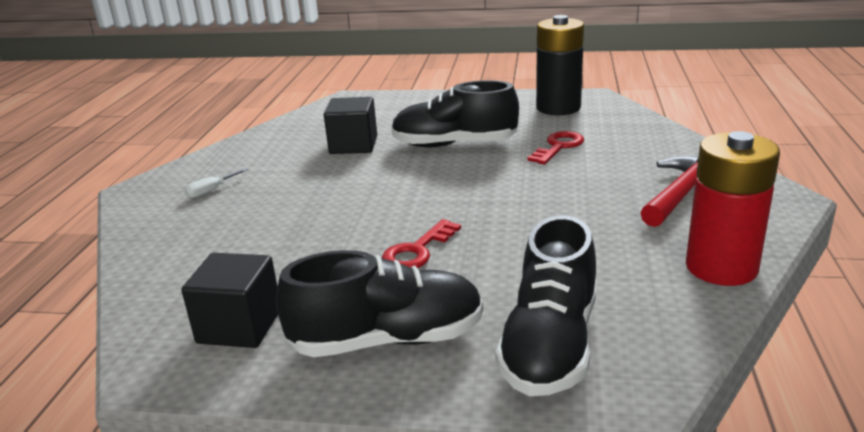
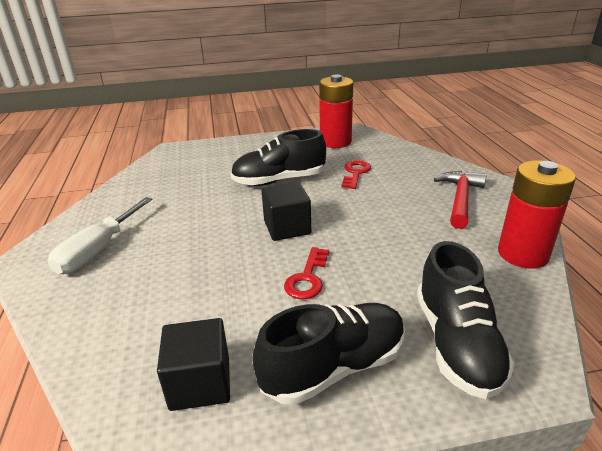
camera: 20 degrees left, 5 degrees up
white screwdriver [184,168,248,199] -> white screwdriver [48,197,152,274], size x2.19
black cube [324,97,377,154] -> black cube moved to [261,182,311,241]
black battery [536,15,584,115] -> red battery [319,75,353,148]

